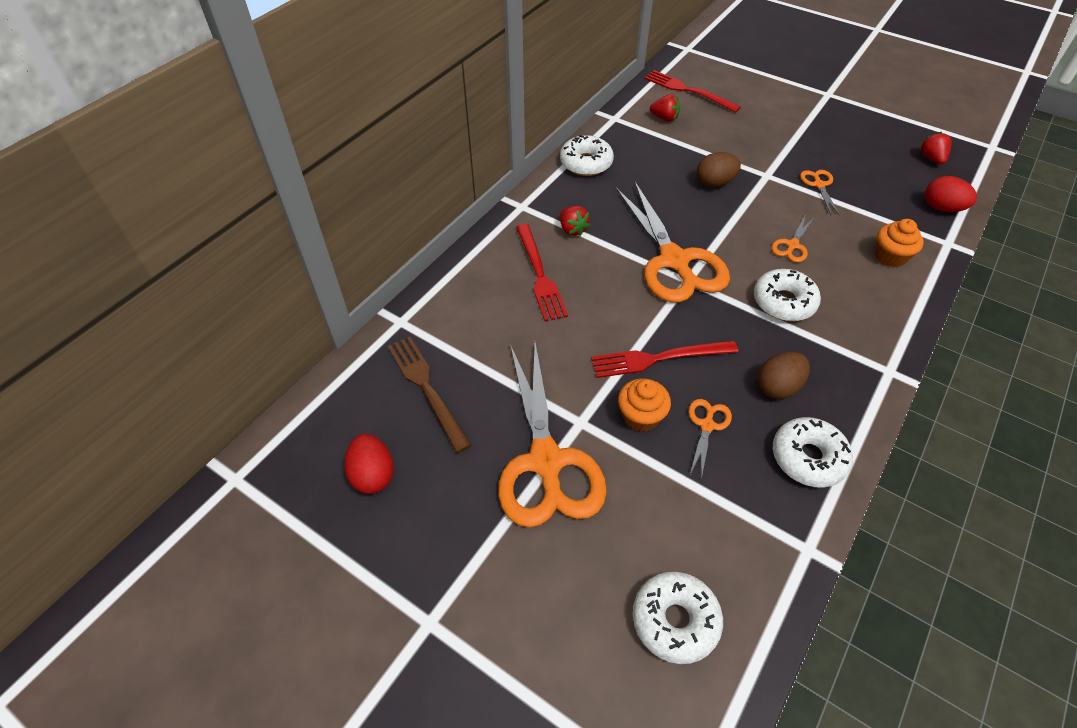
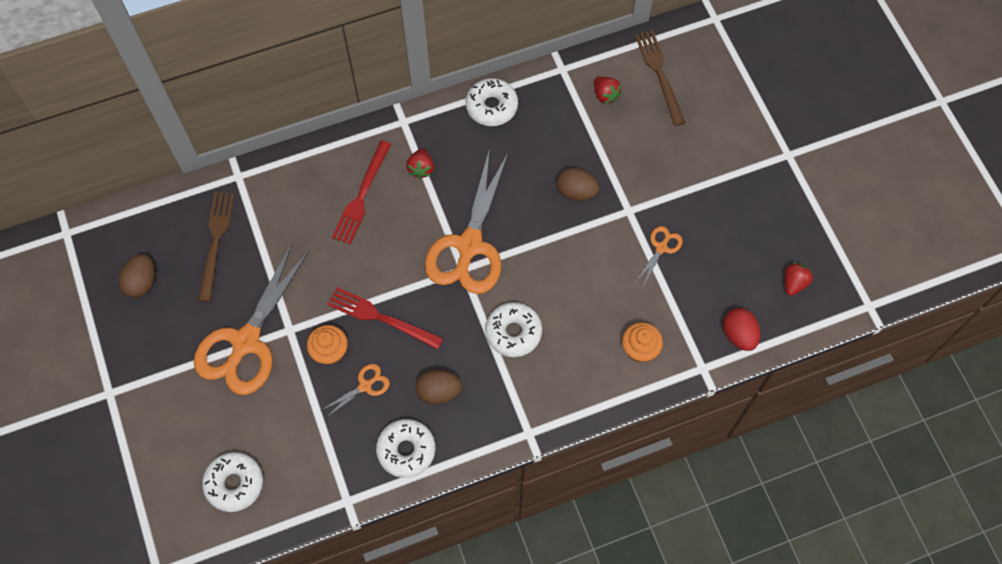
camera: 35 degrees right, 15 degrees up
red egg [345,434,394,494] -> brown egg [118,254,155,298]
red fork [644,70,741,112] -> brown fork [635,30,685,126]
orange scissors [771,214,814,262] -> none

